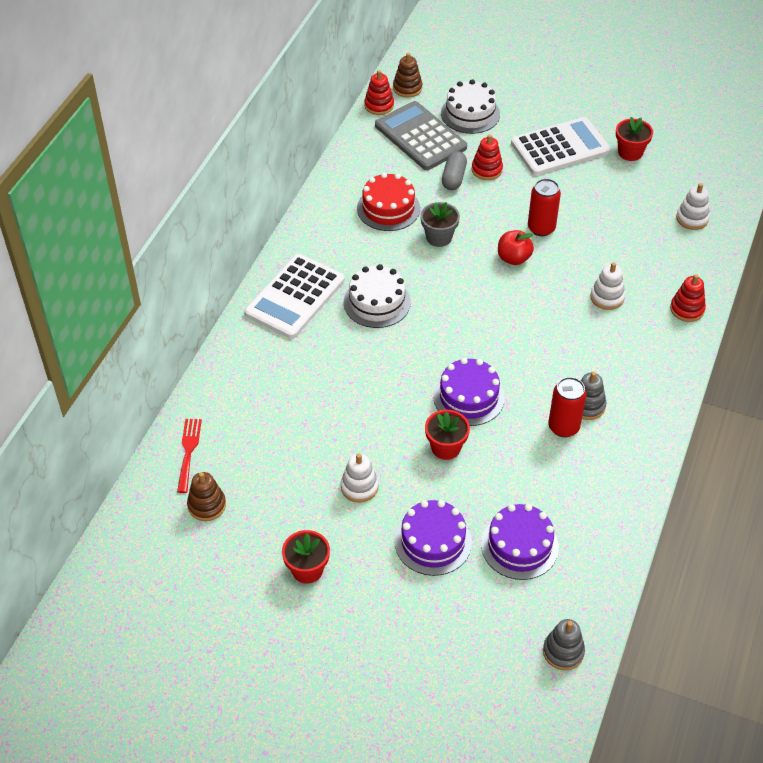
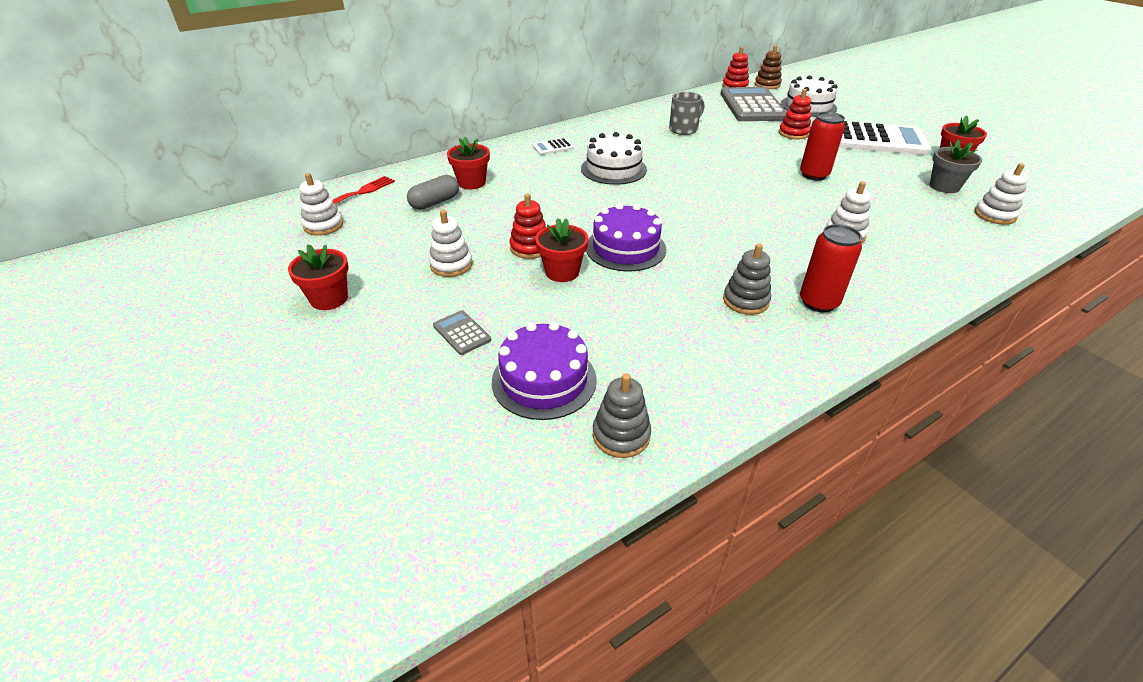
camera: 35 degrees right, 10 degrees down
brown stacking toy [187,472,226,521] -> white stacking toy [300,173,343,236]
white calculator [244,254,345,339] -> white calculator [533,138,574,155], size x0.42
red cake [357,173,420,231] -> grey mug [669,92,704,135]
purple cake [394,500,472,576] -> grey calculator [433,310,491,355]
grey flower pot [420,202,460,247] -> grey flower pot moved to [929,139,982,193]
grey capsule [442,151,467,190] -> grey capsule moved to [407,175,459,210]
red apple [498,230,534,265] -> none
grey stacking toy [543,619,585,670] -> grey stacking toy moved to [593,373,651,458]
red can [548,377,587,437] -> red can moved to [800,224,862,312]
red stacking toy [670,274,706,322] -> red stacking toy moved to [510,194,546,259]
none -> red flower pot [447,137,490,189]

